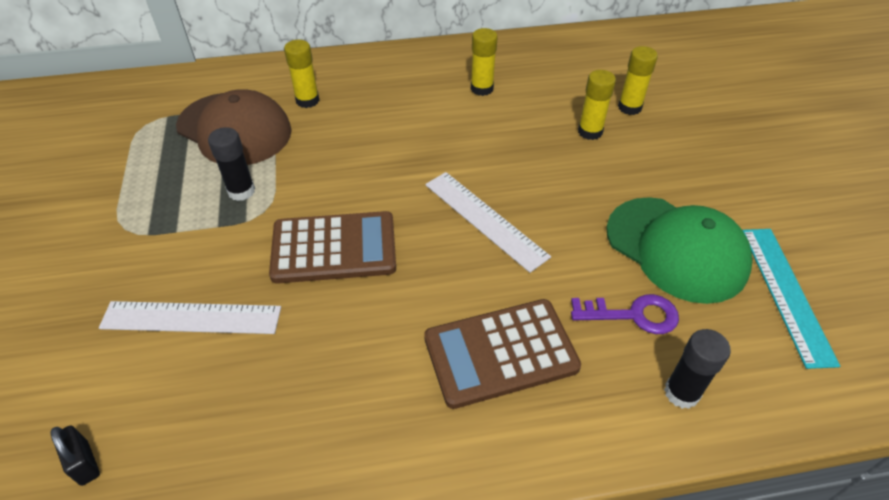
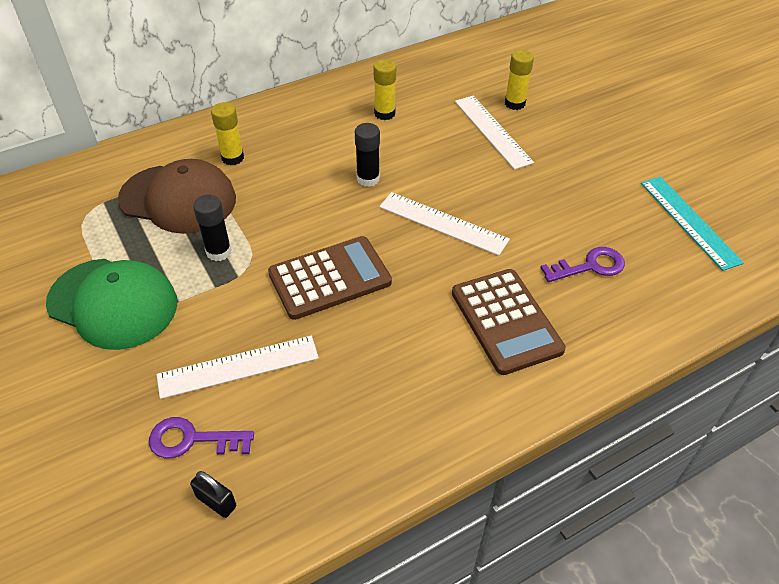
camera: 20 degrees left, 0 degrees up
brown calculator [424,299,581,409] -> brown calculator turned 75 degrees counterclockwise [452,269,566,375]
yellow glue stick [578,70,616,140] -> white ruler [455,96,534,170]
green cap [606,197,753,304] -> green cap moved to [46,259,177,350]
black glue stick [664,329,731,409] -> black glue stick moved to [355,123,380,187]
none -> purple key [149,417,254,458]

